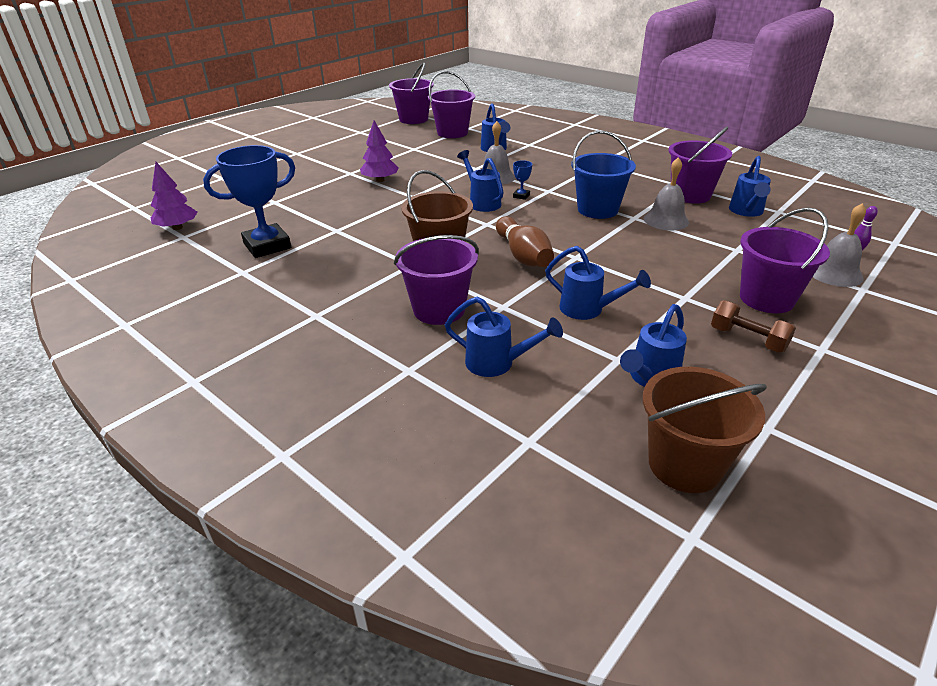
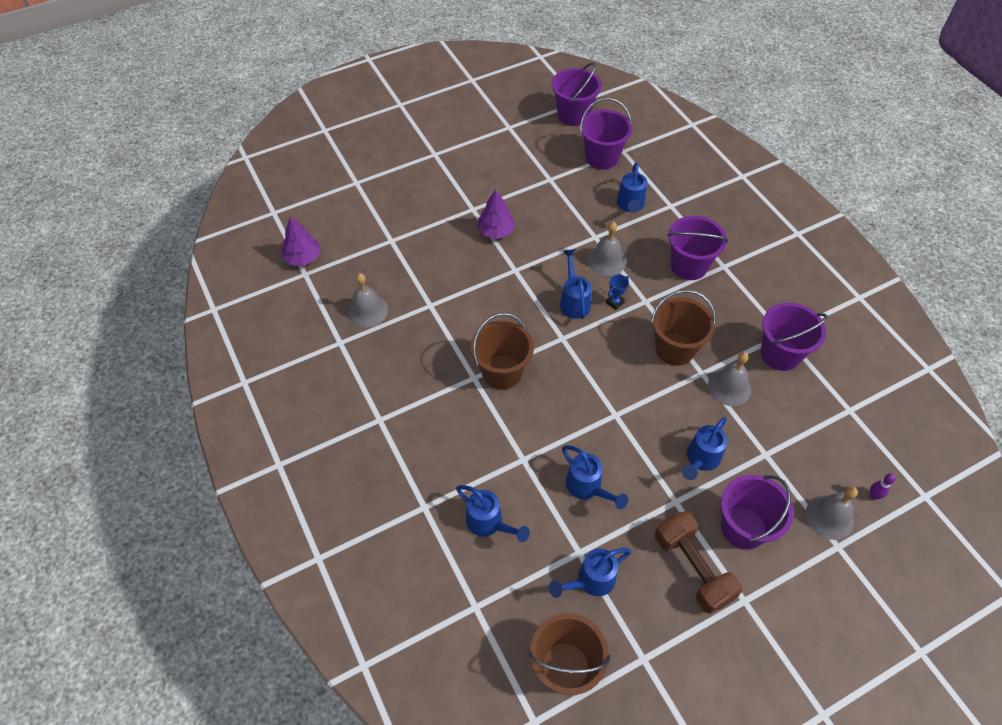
camera: 20 degrees right, 20 degrees up
blue trophy [203,145,295,258] -> grey bell [348,273,388,328]
purple bucket [394,235,479,325] -> purple bucket moved to [667,216,728,280]
brown bowling pin [496,216,554,267] -> none
blue bucket [571,131,636,219] -> brown bucket [651,290,716,366]
brown dumbbell [711,300,796,353] -> brown dumbbell [655,511,742,614], size x1.59
blue watering can [729,156,771,217] -> blue watering can moved to [682,417,728,480]

